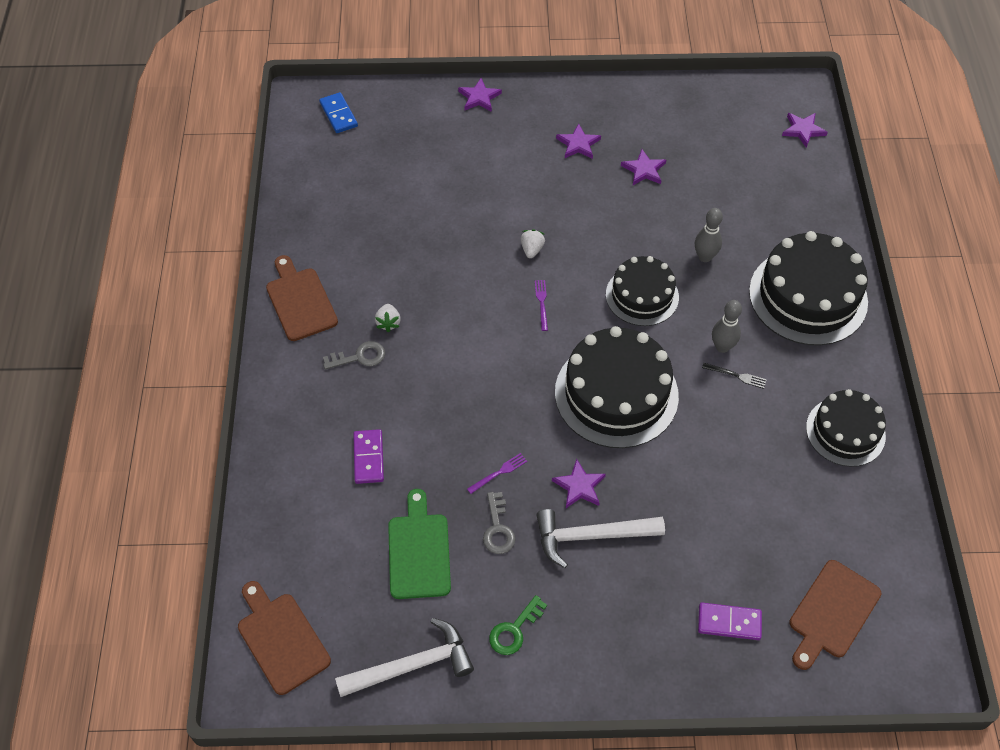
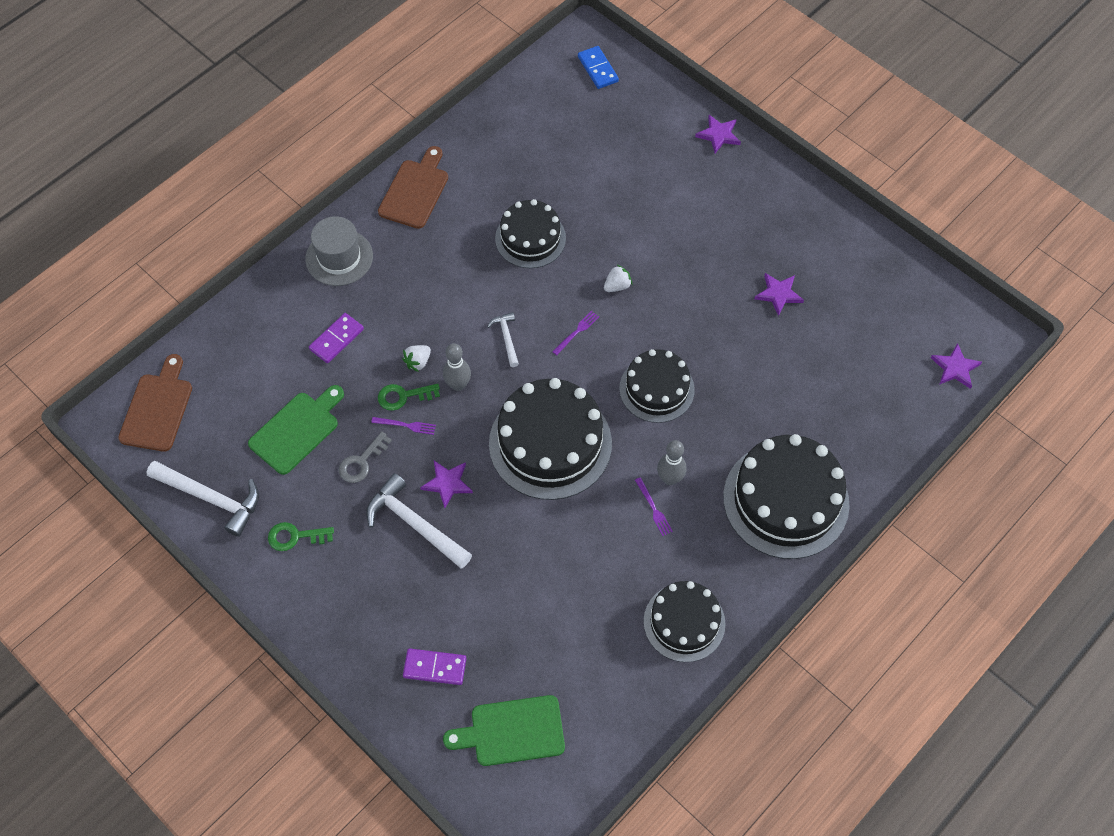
camera: 45 degrees right, 5 degrees up
blue domino [319,92,358,133] -> blue domino turned 45 degrees counterclockwise [578,46,619,89]
grey key [323,341,385,369] -> none
white strawberry [375,304,401,332] -> white strawberry moved to [402,345,431,372]
purple star [556,123,601,159] -> none
grey bowling pin [695,208,723,262] -> grey bowling pin moved to [443,343,471,391]
purple domino [698,603,762,640] -> purple domino turned 45 degrees counterclockwise [403,648,466,685]
black fork [702,363,767,389] -> purple fork [635,477,673,536]
brown cutting board [789,560,881,670] -> green cutting board [443,695,565,766]
none -> grey hat [305,216,373,286]
none -> green key [378,384,440,411]
none -> white hammer [487,312,519,367]
none -> black cake [495,199,566,268]

